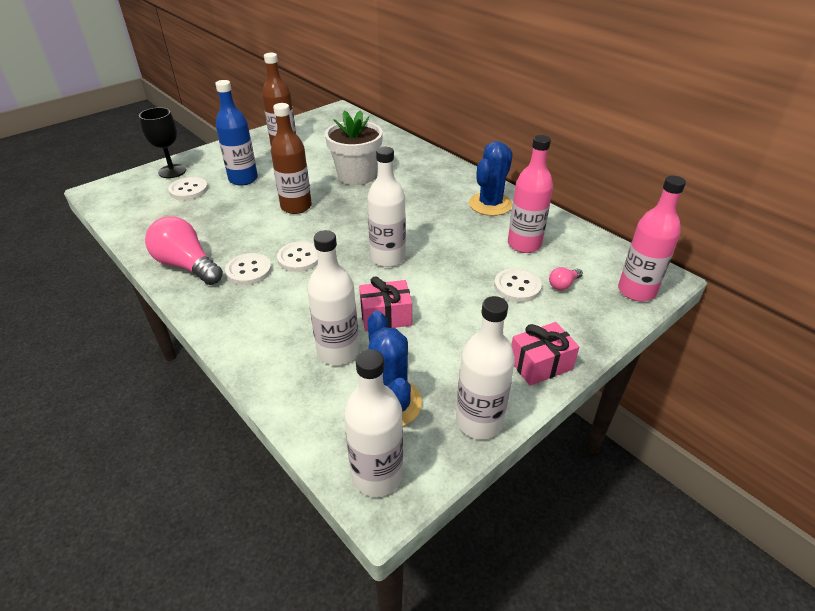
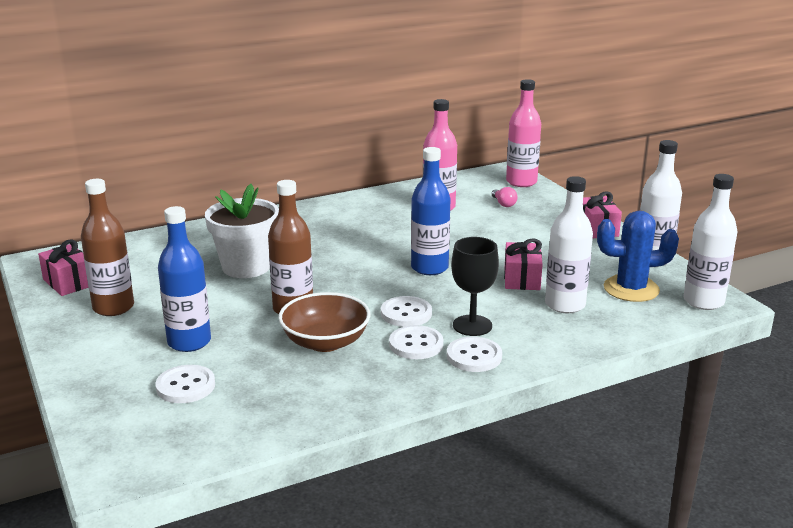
camera: 75 degrees left, 15 degrees down
black goblet [139,107,186,178] -> black goblet moved to [451,237,499,336]
pink light bulb [145,216,223,285] -> none
white bottle [367,147,406,267] -> blue bottle [411,147,451,275]
blue cactus [469,141,513,216] -> none
white button [494,268,542,302] -> white button moved to [447,337,502,372]
none -> pink gift [38,239,89,296]
none -> brown bowl [278,292,371,352]

